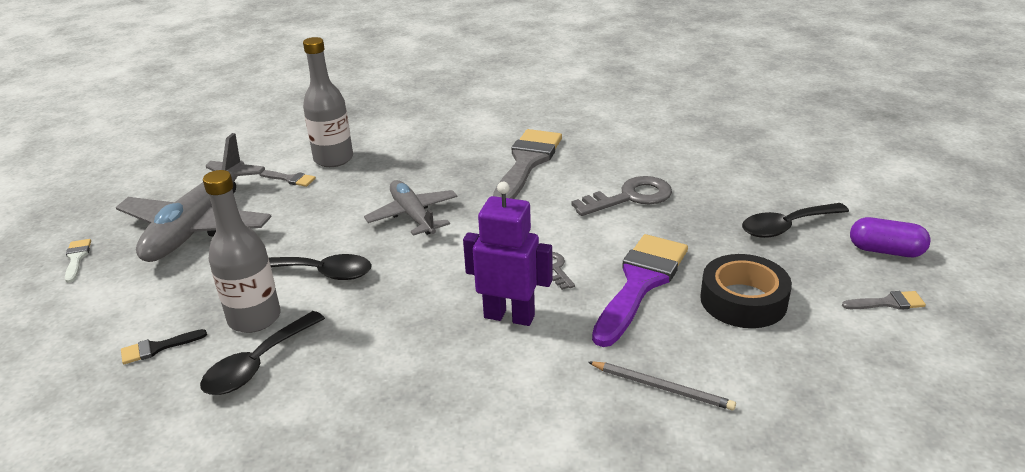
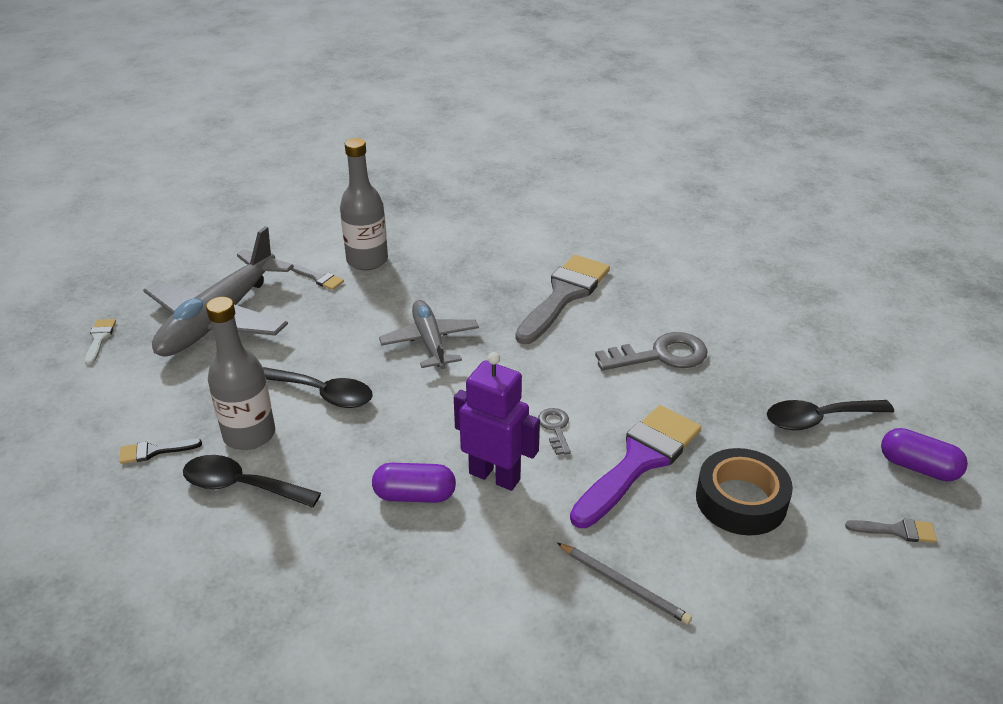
camera: 10 degrees right, 5 degrees up
black spoon [200,311,325,395] -> black spoon turned 60 degrees clockwise [183,455,321,508]
none -> purple capsule [372,463,456,503]

